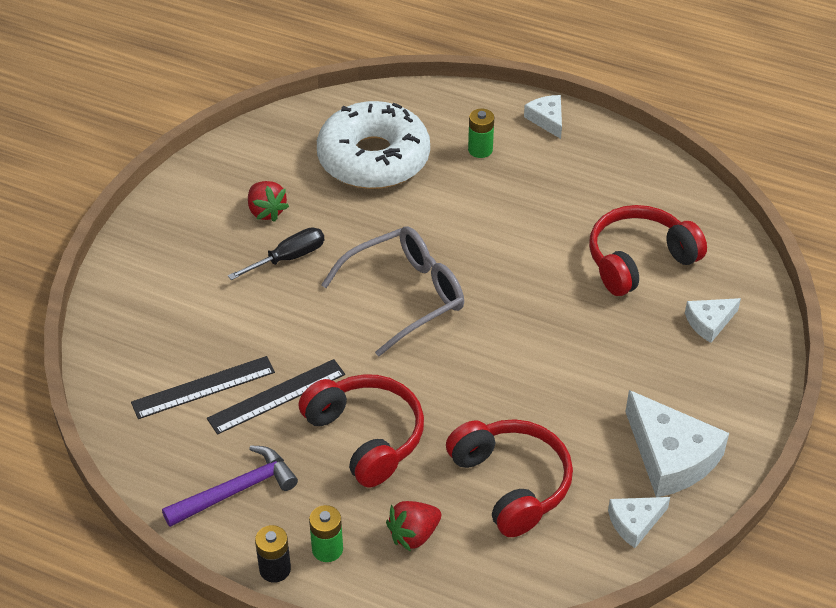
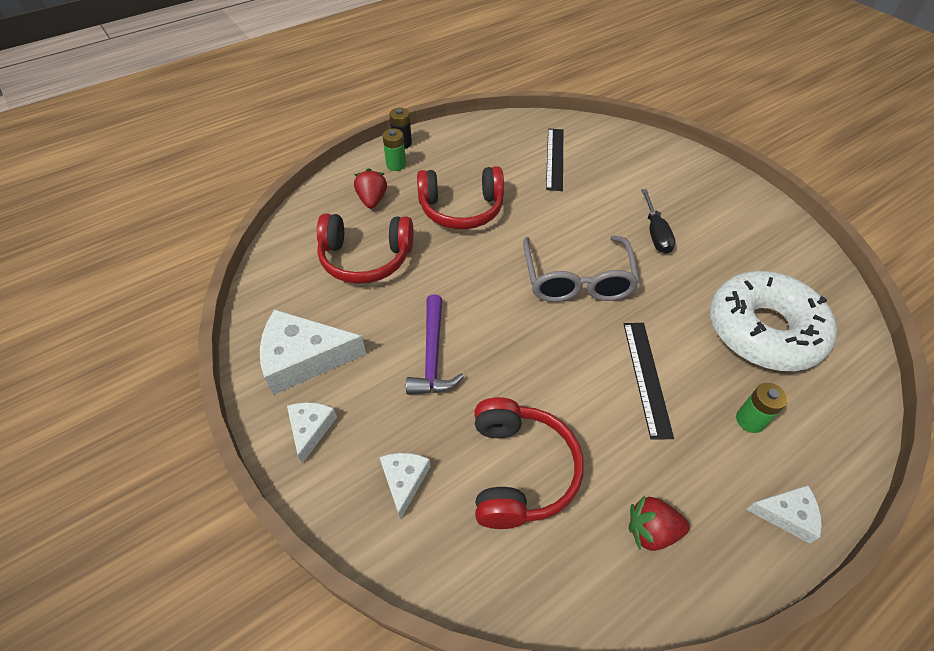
camera: 120 degrees right, 5 degrees up
purple hammer [162,445,298,527] -> purple hammer moved to [406,294,464,395]
black ruler [207,359,345,435] -> black ruler moved to [624,323,674,440]
red strawberry [248,181,289,222] -> red strawberry moved to [629,495,690,551]
white cheese [608,497,670,548] -> white cheese moved to [287,402,337,464]

